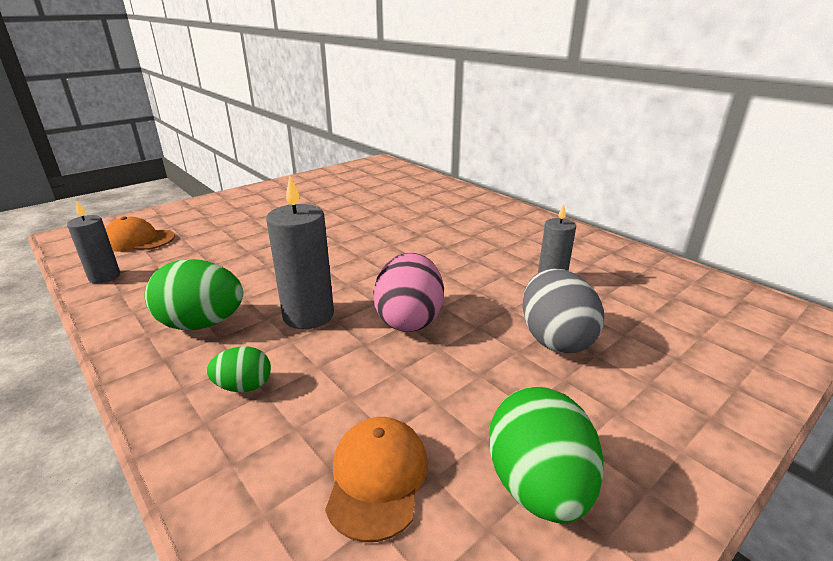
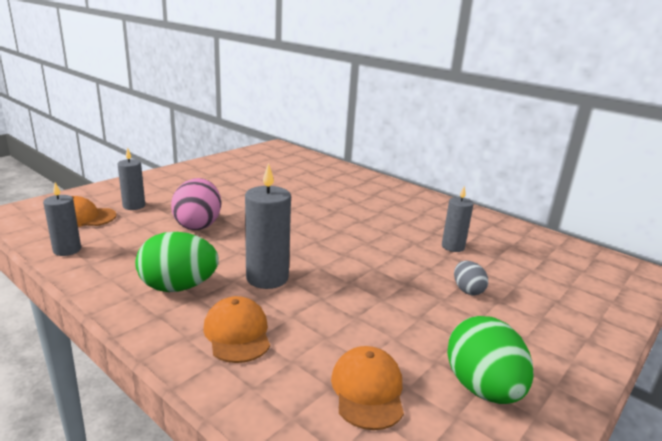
camera: 10 degrees left, 5 degrees down
green egg [207,347,271,392] -> orange cap [203,296,270,363]
pink egg [373,253,444,332] -> pink egg moved to [171,178,221,230]
grey egg [523,268,604,353] -> grey egg [454,261,488,295], size x0.54
none -> grey candle [117,147,145,210]

